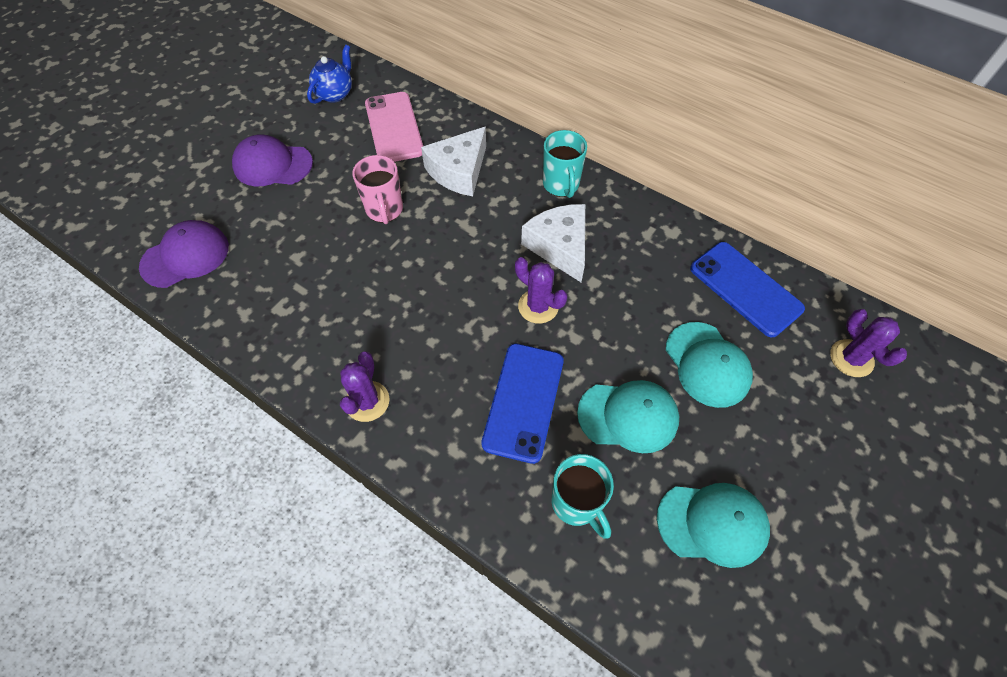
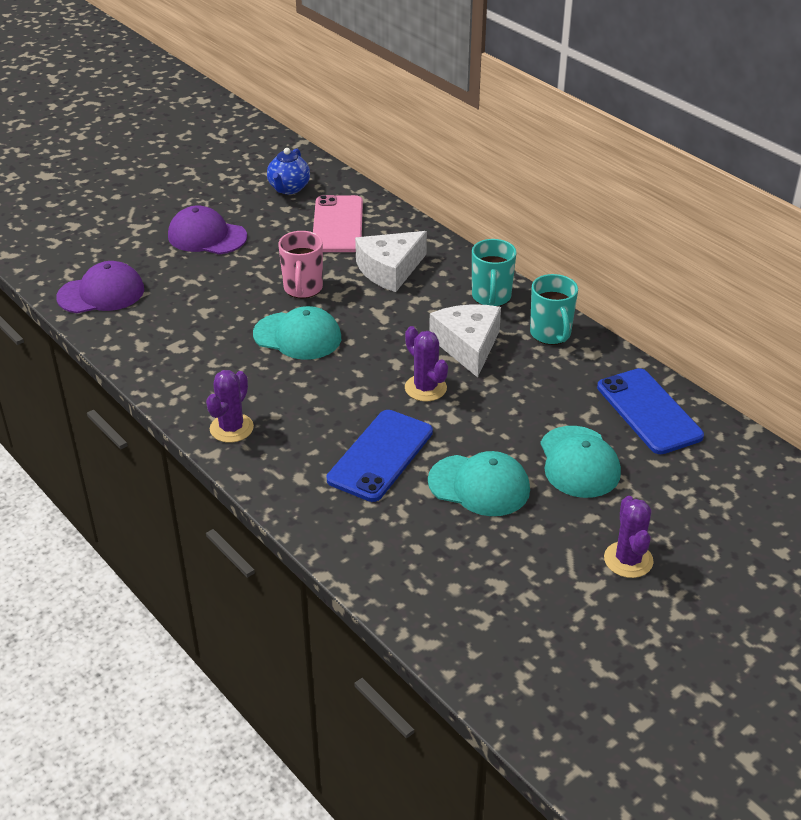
camera: 15 degrees right, 20 degrees down
blue teapot [307,44,352,104] -> blue teapot turned 150 degrees clockwise [267,148,310,194]
turquoise mug [552,454,614,539] -> turquoise mug moved to [530,274,578,345]
turquoise cap [657,483,770,568] -> turquoise cap moved to [253,306,341,360]
purple cactus [830,309,907,377] -> purple cactus moved to [604,496,654,578]

